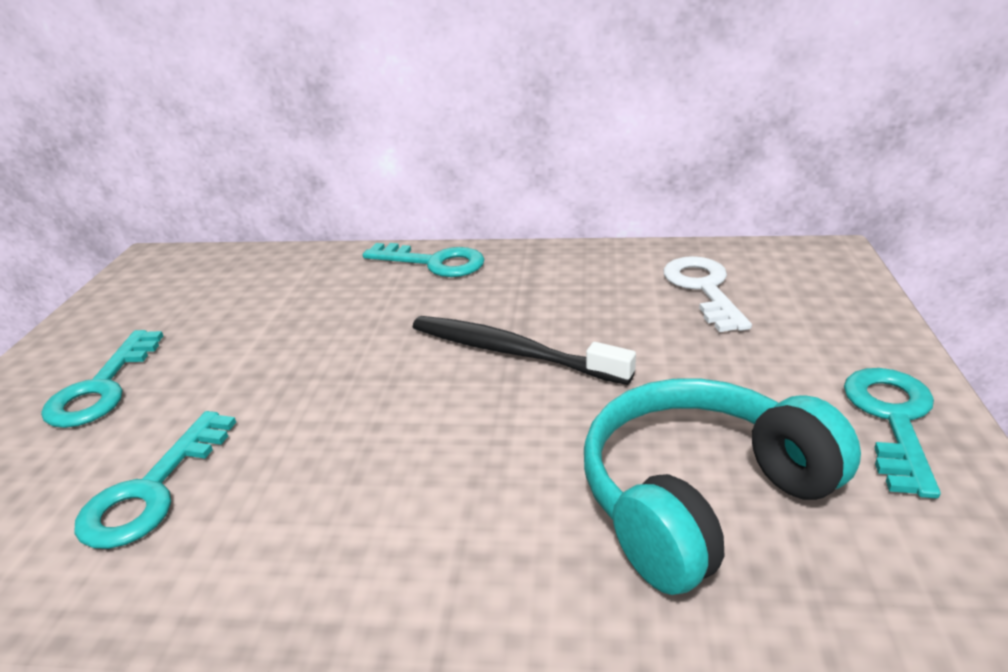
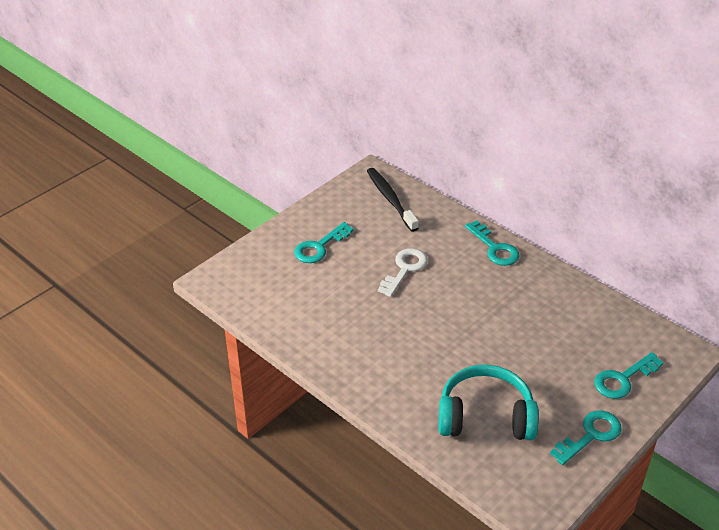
camera: 35 degrees right, 10 degrees up
turquoise key [74,411,236,549] -> turquoise key moved to [594,352,664,399]
black toothbrush [413,316,636,385] -> black toothbrush moved to [367,168,419,232]
white key [663,256,752,332] -> white key moved to [378,248,428,297]

